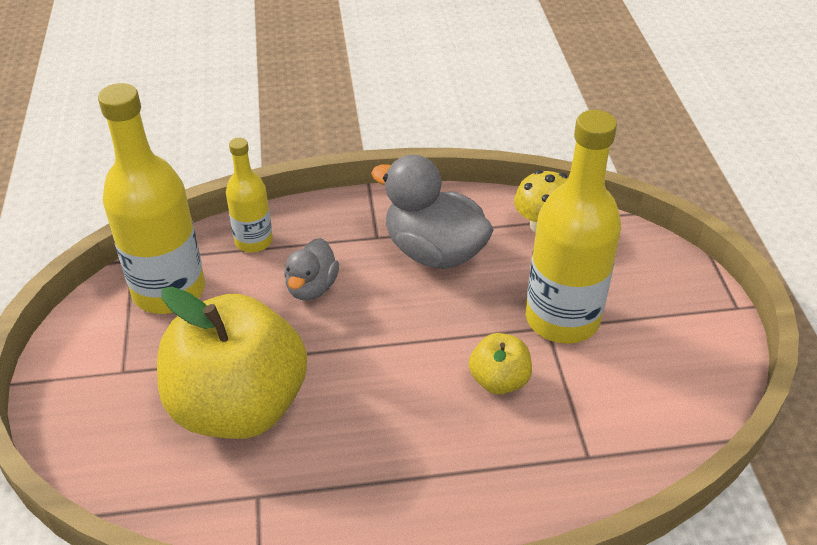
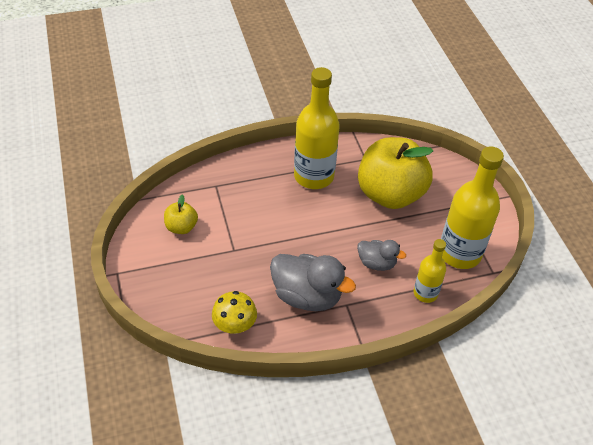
camera: 170 degrees right, 5 degrees up
grey duck [284,238,339,300] -> grey duck turned 105 degrees clockwise [357,240,406,271]
yellow apple [469,333,532,394] -> yellow apple moved to [164,194,198,234]
yellow bottle [526,110,621,344] -> yellow bottle moved to [294,67,340,189]

